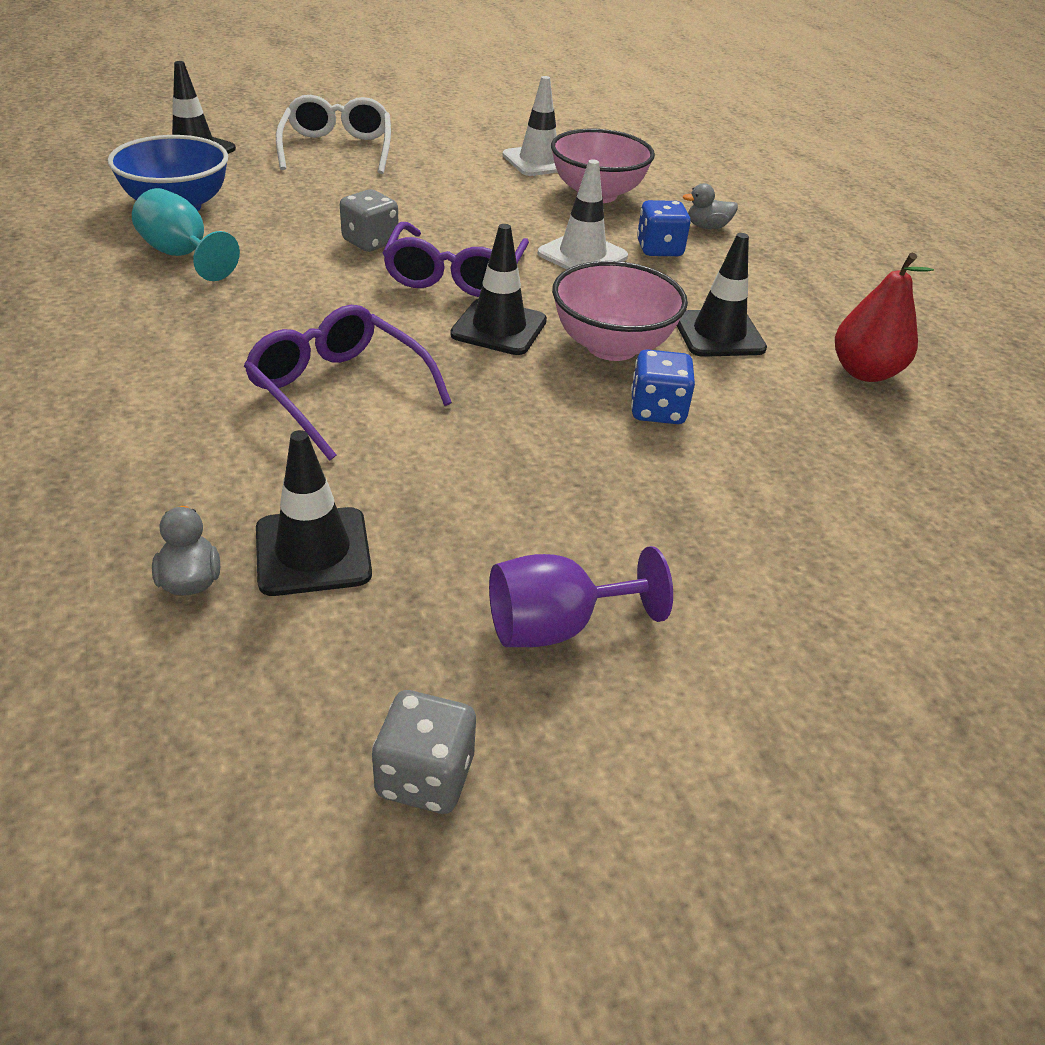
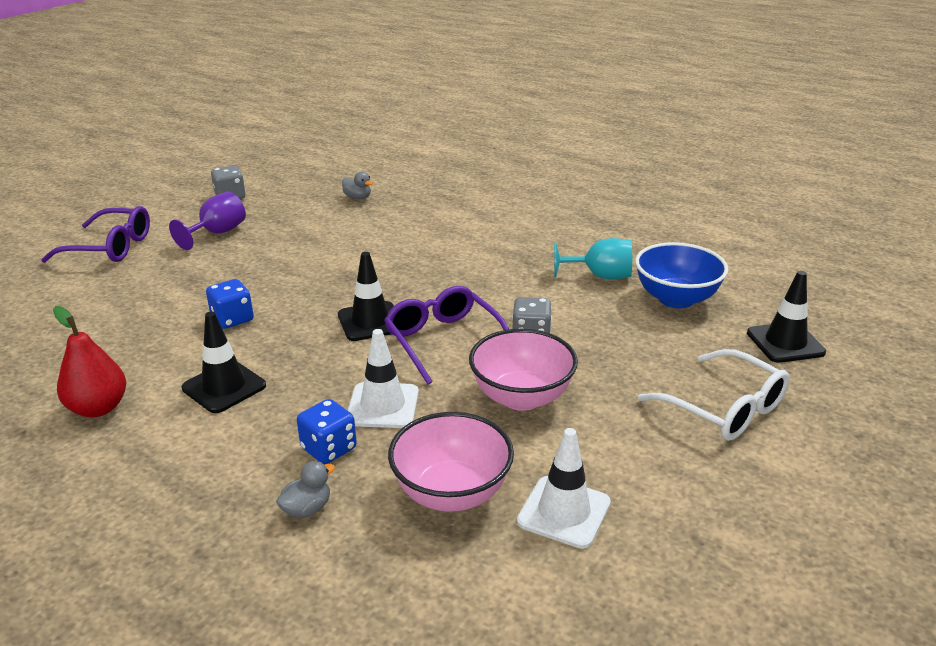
camera: 145 degrees right, 10 degrees down
purple glasses [244,305,452,461] -> purple glasses moved to [41,206,150,263]
black traffic cone [256,430,372,596] -> none
pink bowl [552,261,688,361] -> pink bowl moved to [469,329,578,411]

